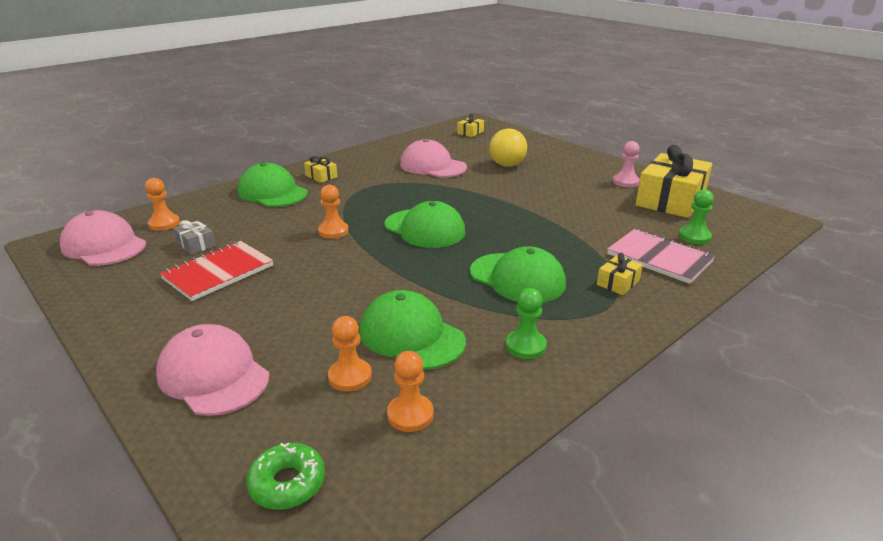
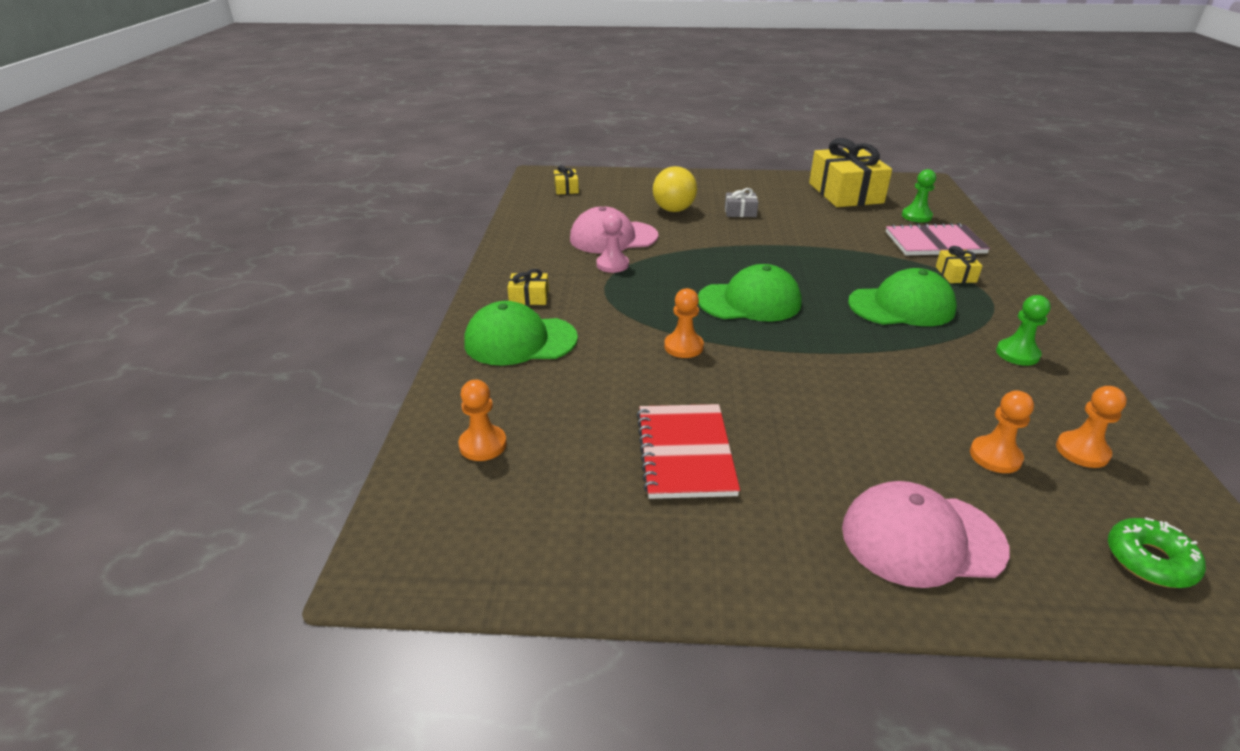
camera: 45 degrees left, 5 degrees up
pink cap [60,210,146,266] -> none
grey gift [174,220,216,255] -> grey gift moved to [725,188,758,217]
green cap [360,290,466,370] -> none
pink pawn [613,141,640,187] -> pink pawn moved to [596,213,629,273]

